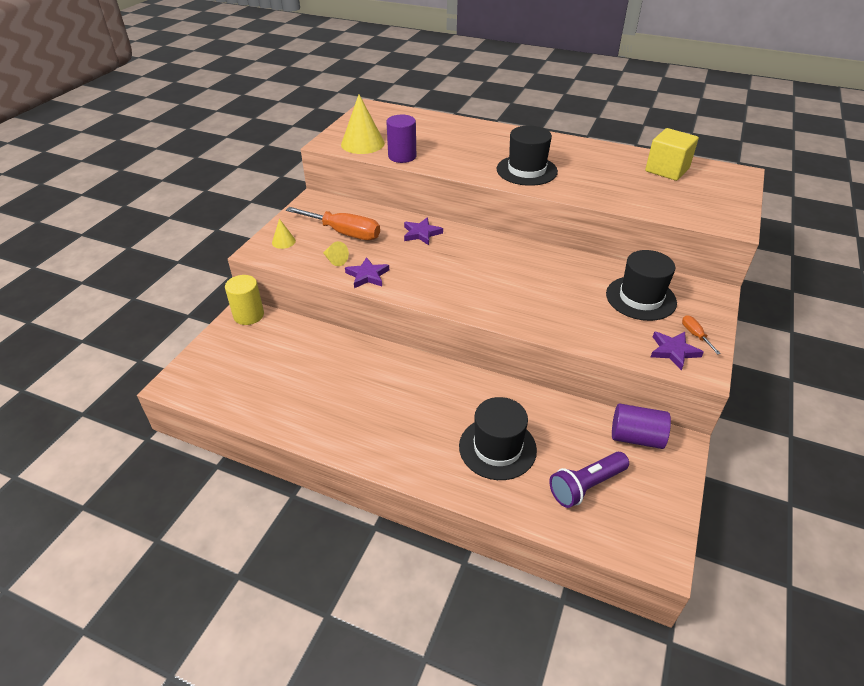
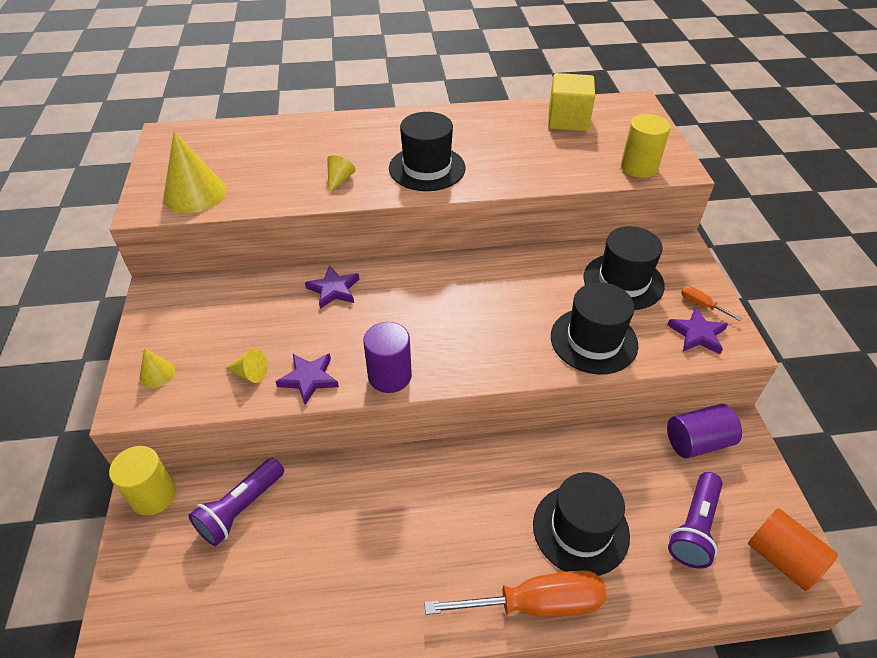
camera: 30 degrees left, 5 degrees up
orange screwdriver [286,207,380,240] -> orange screwdriver moved to [424,571,607,617]
purple cylinder [386,115,416,163] -> purple cylinder moved to [363,322,412,393]
none -> purple flashlight [189,458,284,546]
none -> yellow cone [327,155,356,193]
none -> black hat [551,282,638,374]
none -> yellow cylinder [621,114,670,178]
none -> orange cylinder [748,508,838,591]

